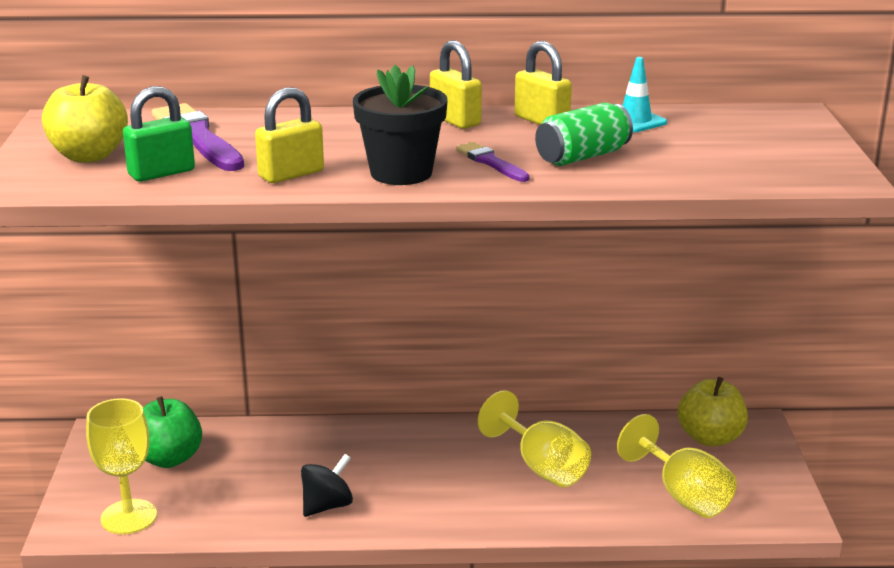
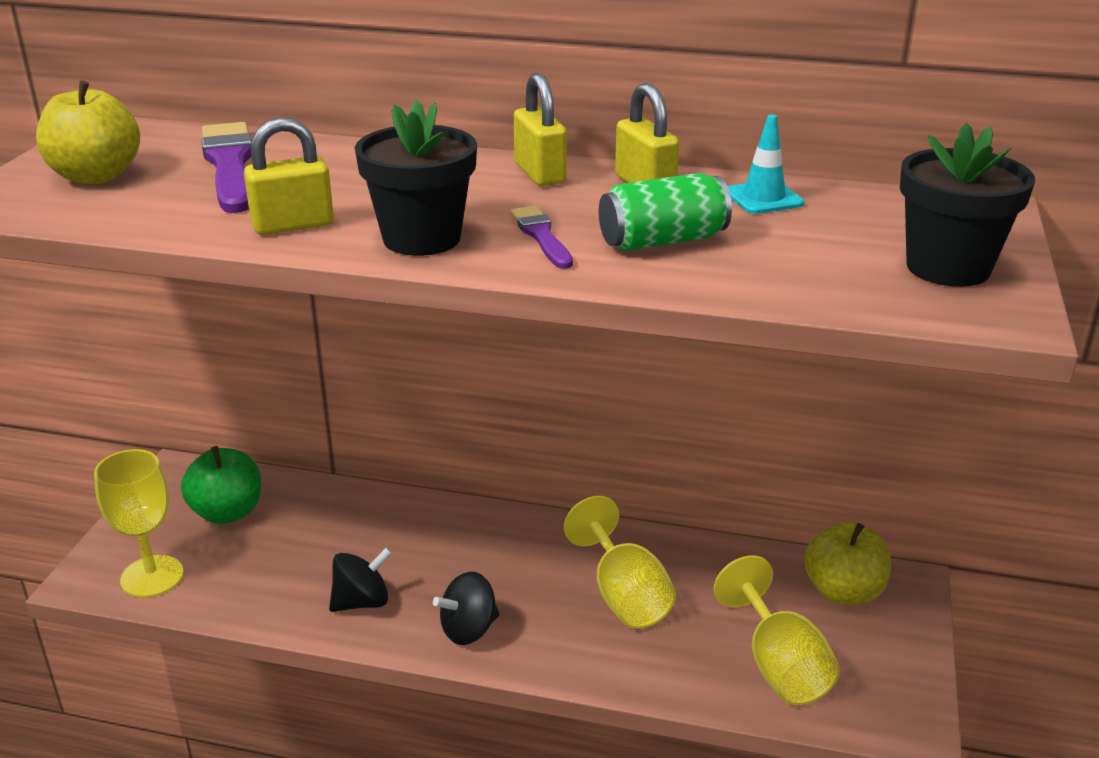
camera: 15 degrees right, 5 degrees up
green padlock [123,86,195,181] -> none
none -> black spinning top [433,572,499,645]
none -> black flower pot [900,123,1035,287]

